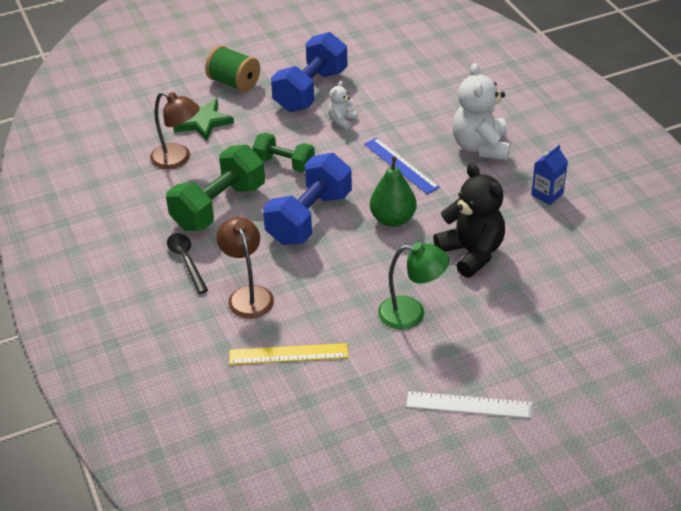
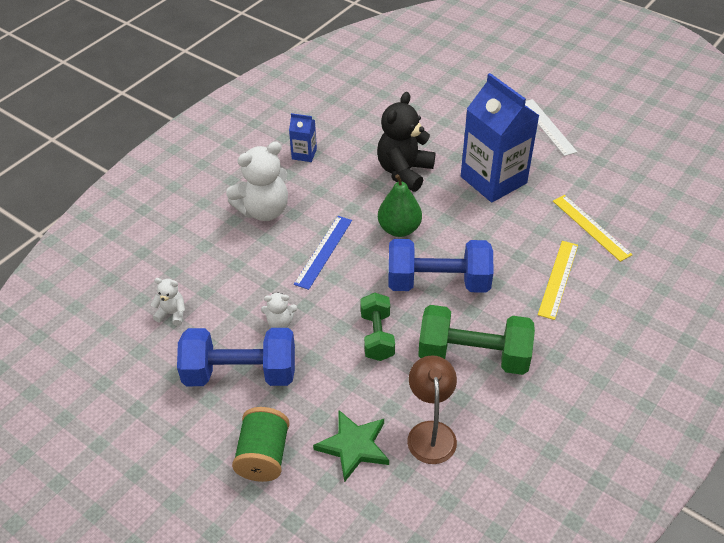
camera: 120 degrees left, 5 degrees up
black spoon [167,233,208,294] -> none
brown lamp [216,217,274,318] -> yellow ruler [538,241,578,320]
green lamp [378,242,449,329] -> blue carton [461,73,540,203]
none -> white teddy bear [151,278,185,326]

